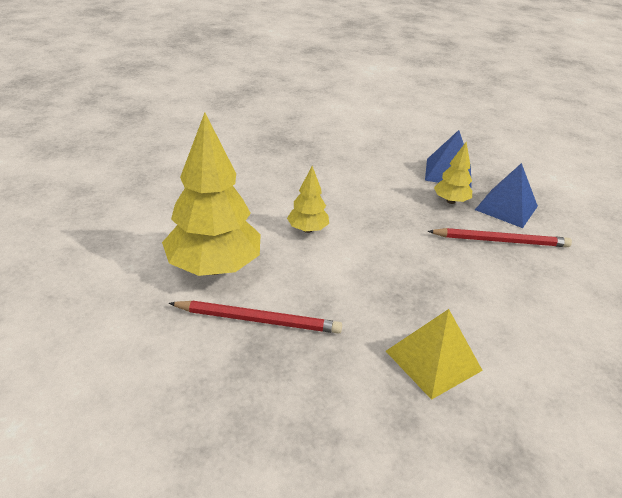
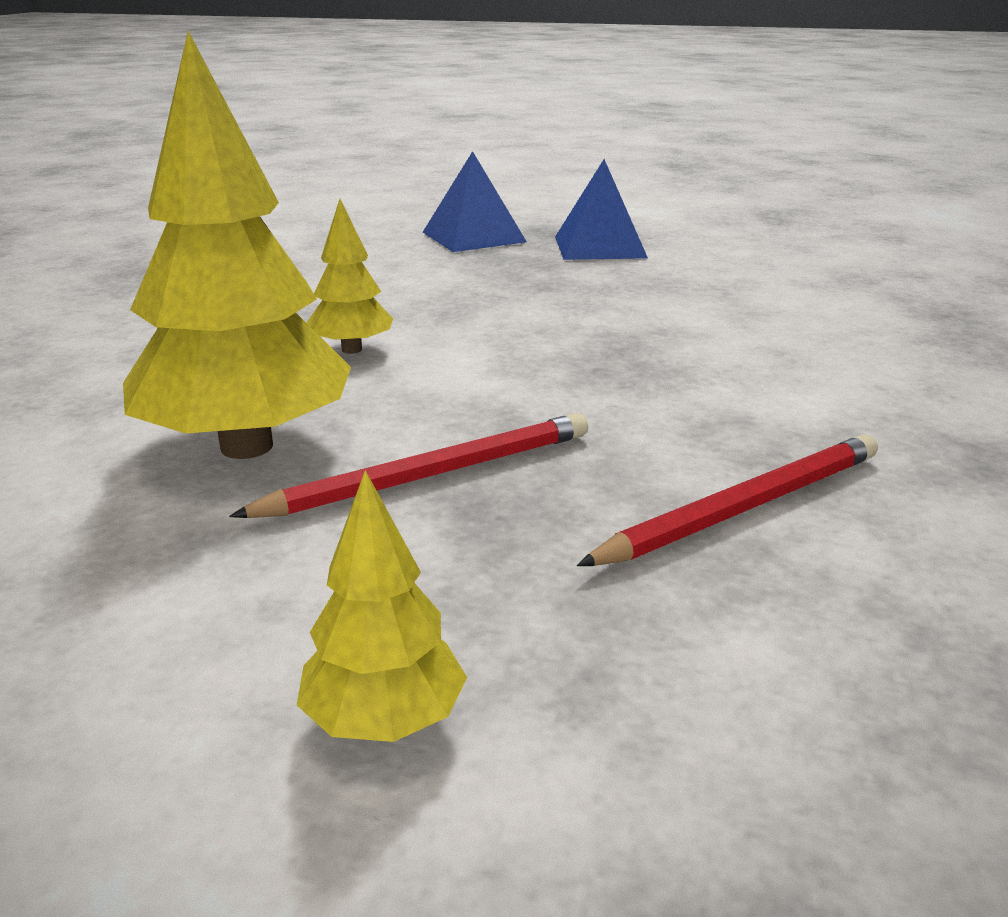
camera: 35 degrees left, 10 degrees down
yellow pyramid [386,309,483,400] -> none
red pencil [428,228,572,247] -> red pencil moved to [577,434,878,566]
yellow tree [434,142,472,204] -> yellow tree moved to [297,470,467,742]

